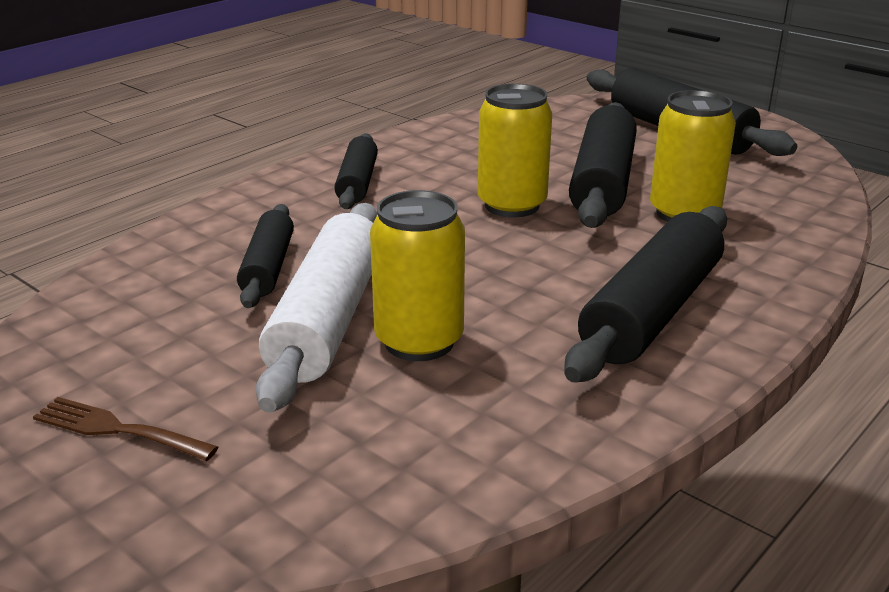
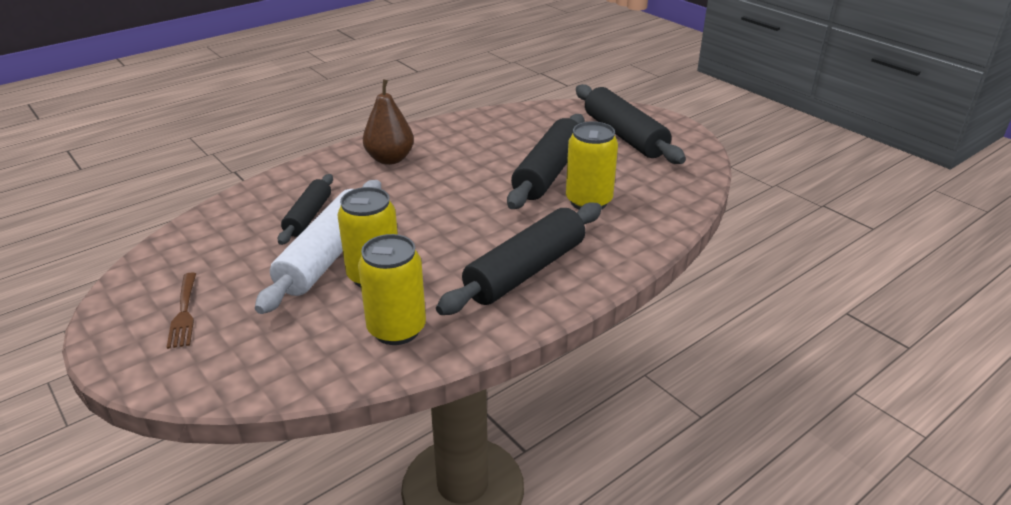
camera: 10 degrees right, 5 degrees up
brown fork [33,397,218,461] -> brown fork turned 135 degrees counterclockwise [167,272,196,349]
black rolling pin [334,133,378,209] -> brown pear [363,79,414,165]
yellow can [478,84,552,218] -> yellow can moved to [358,234,426,345]

